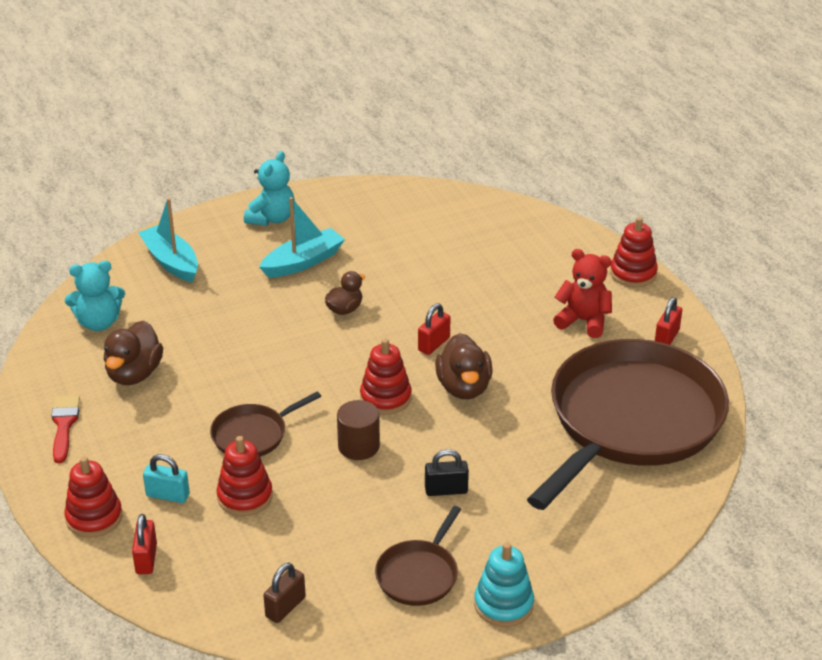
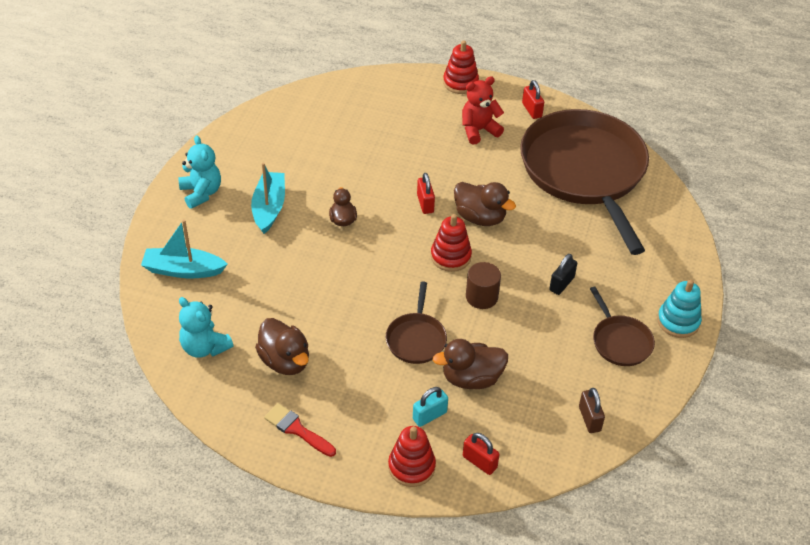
camera: 50 degrees left, 10 degrees up
turquoise teddy bear [65,261,125,331] -> turquoise teddy bear turned 105 degrees clockwise [179,297,234,358]
red stacking toy [216,436,273,516] -> brown duck [433,339,508,389]

